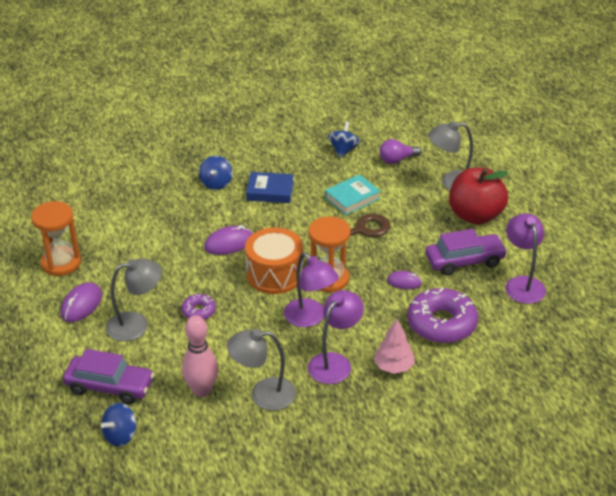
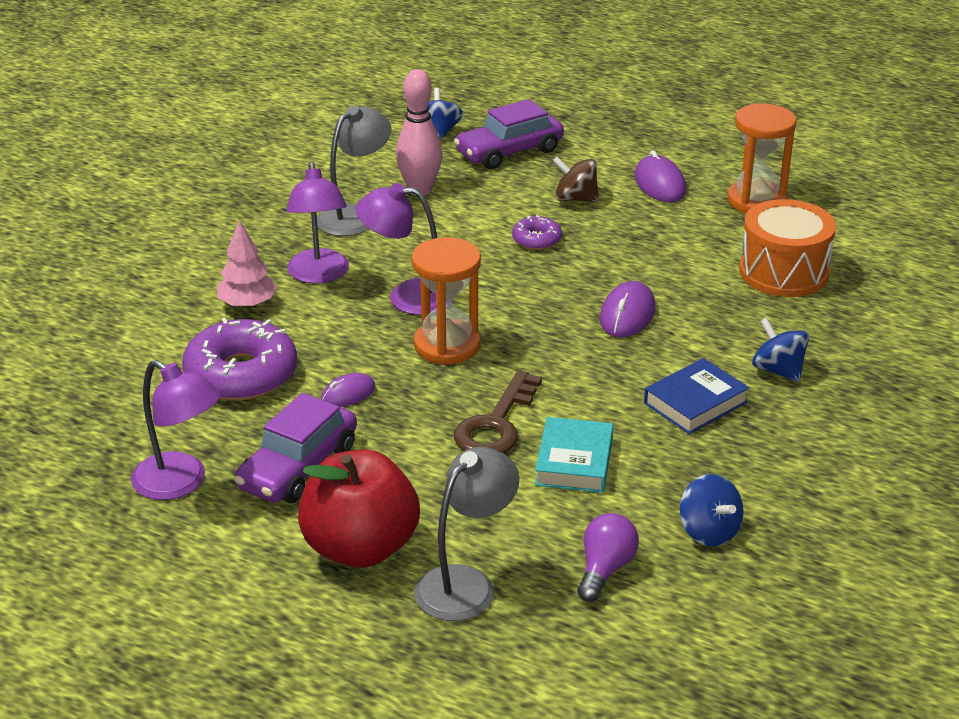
camera: 135 degrees right, 5 degrees down
grey lamp [106,258,162,341] -> brown spinning top [553,157,599,202]
orange drum [245,227,303,294] -> orange drum moved to [739,199,836,297]

